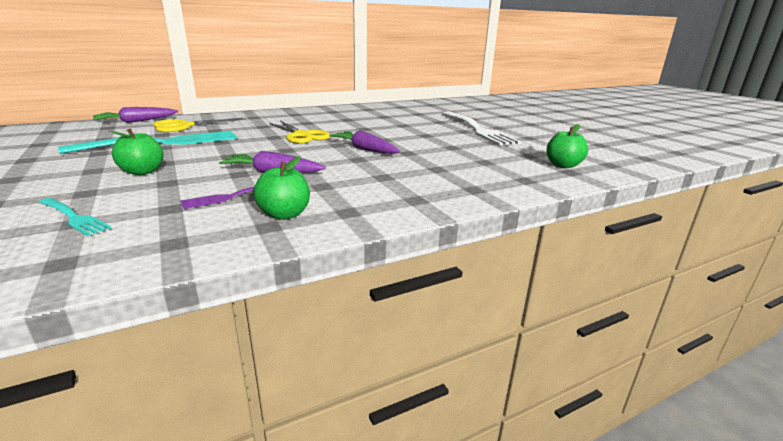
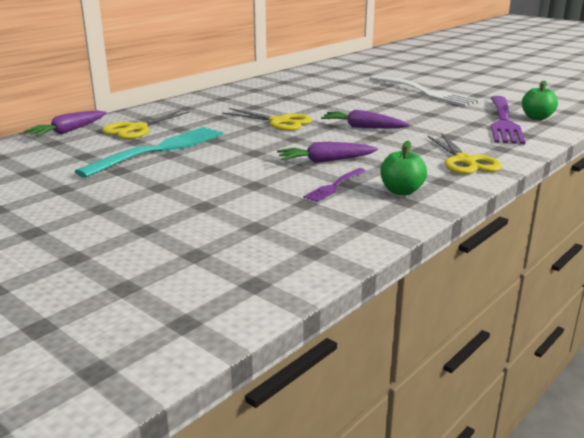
camera: 20 degrees left, 0 degrees up
turquoise fork [39,198,111,236] -> none
green apple [109,129,164,175] -> none
none -> yellow scissors [427,133,502,174]
none -> purple fork [491,96,525,144]

